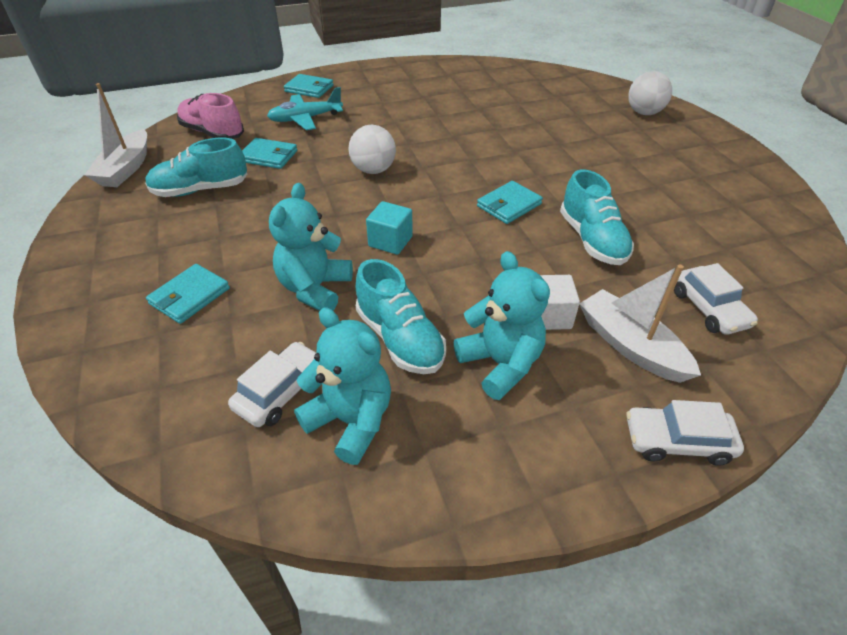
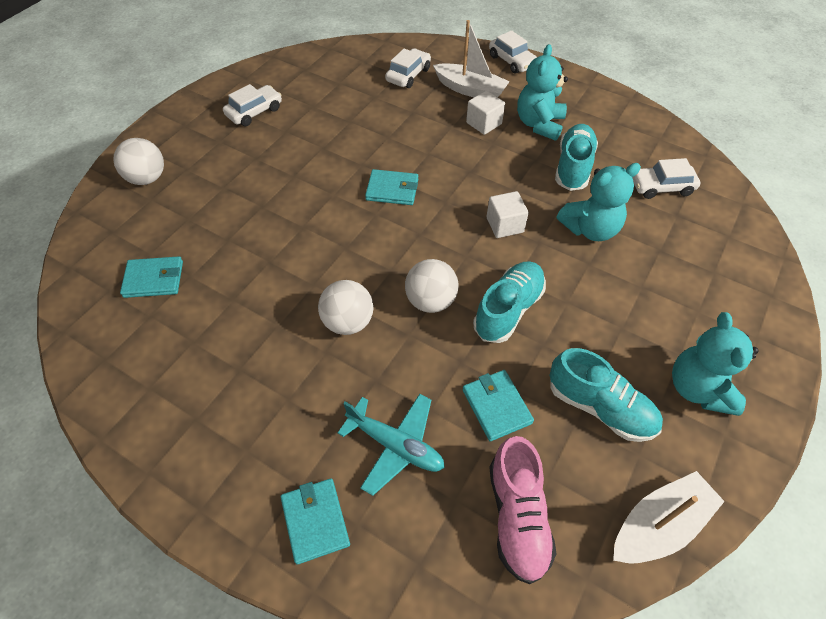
camera: 130 degrees left, 10 degrees up
turquoise wallet [146,264,230,324] -> turquoise wallet moved to [120,256,183,298]
turquoise teddy bear [294,307,391,465] -> turquoise teddy bear moved to [672,312,759,416]
turquoise cube [366,201,413,255] -> white cube [487,191,529,238]
turquoise shoe [560,169,634,265] -> turquoise shoe moved to [473,261,546,343]
white boat [580,264,701,383] -> white boat turned 75 degrees counterclockwise [433,20,510,97]
none -> white car [223,84,282,126]
none -> white ball [318,280,373,335]

